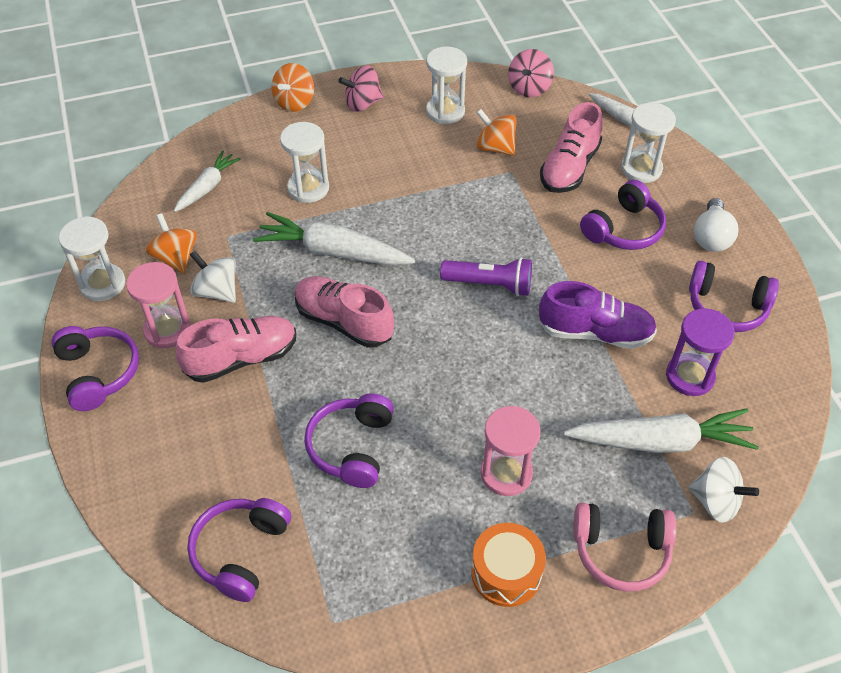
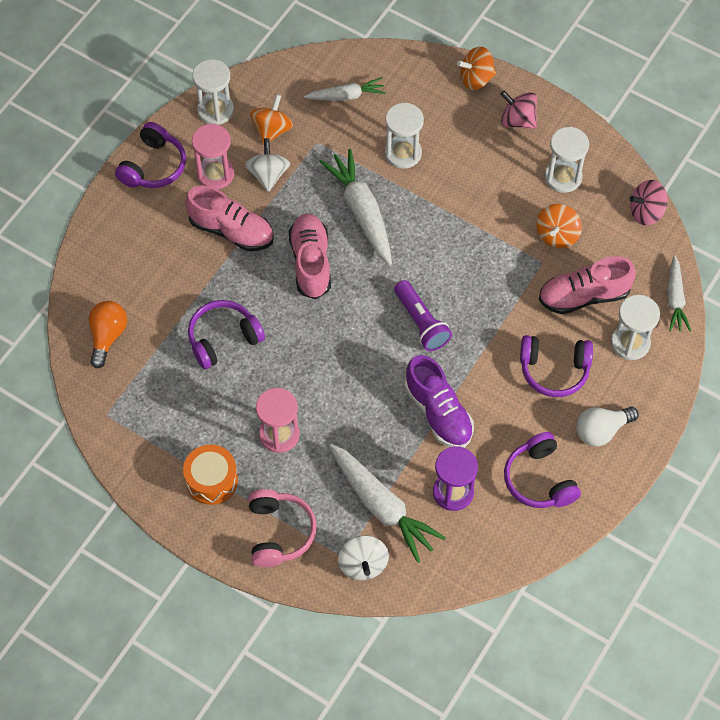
camera: 50 degrees right, 10 degrees up
purple headphones [187,498,291,602] -> orange light bulb [89,301,127,368]
orange spinning top [476,109,516,156] -> orange spinning top turned 150 degrees counterclockwise [536,204,582,248]
pink headphones [573,502,677,592] -> pink headphones turned 150 degrees counterclockwise [248,489,317,567]

